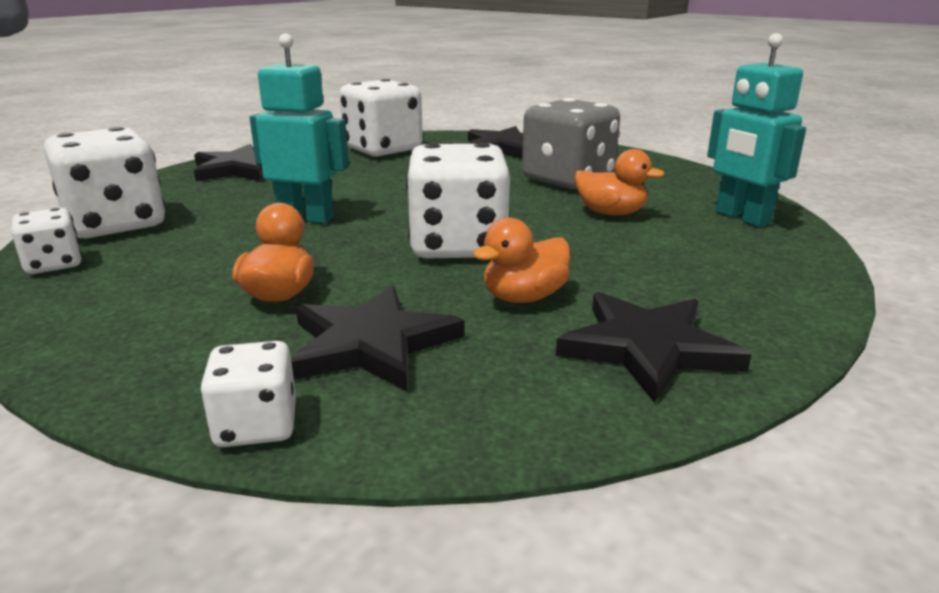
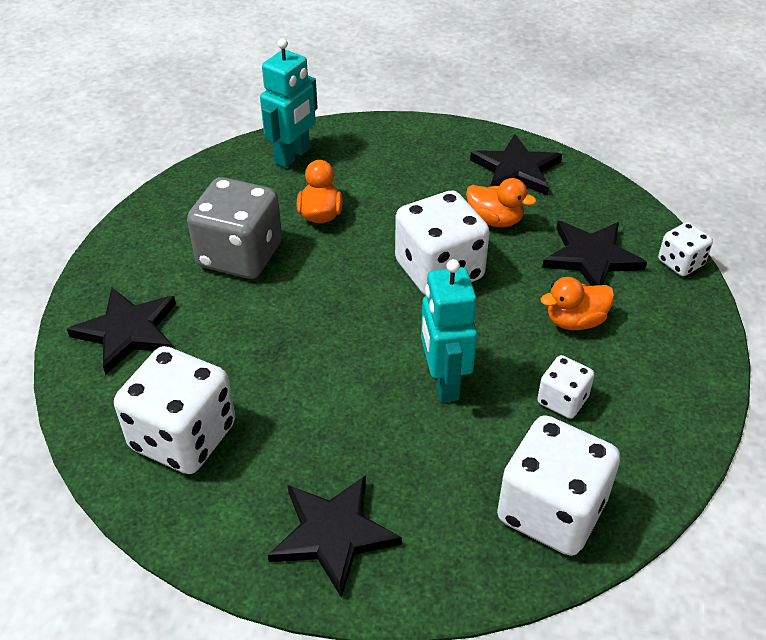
camera: 115 degrees left, 20 degrees up
white dice [11,208,82,274] -> white dice moved to [537,355,595,419]

